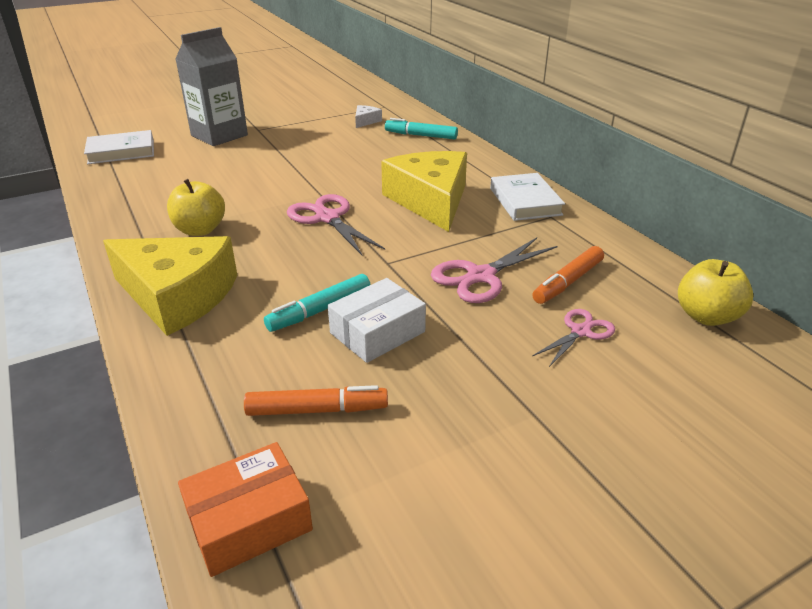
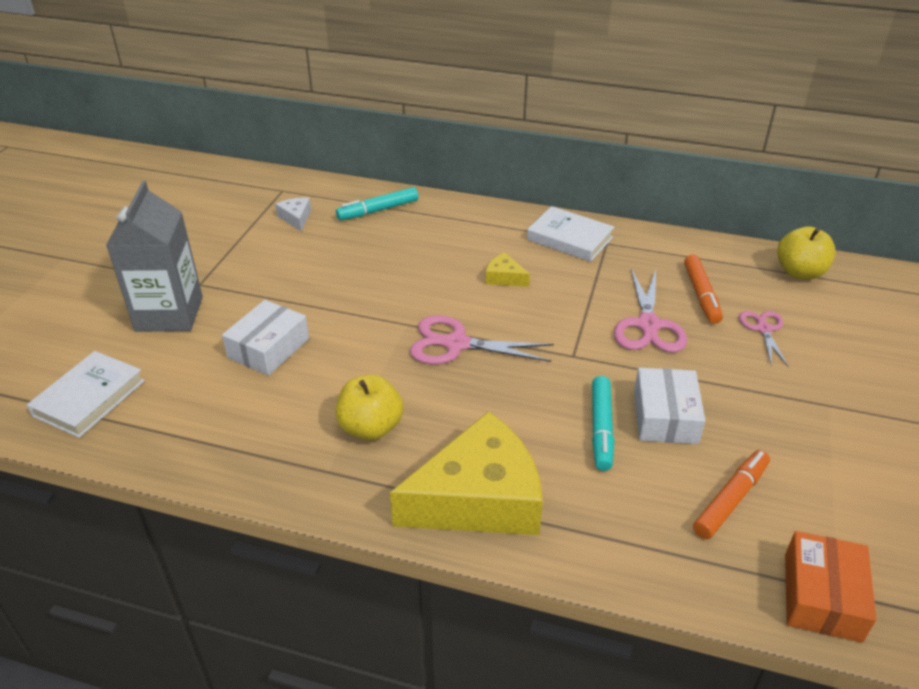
camera: 45 degrees left, 5 degrees up
yellow cheese [381,151,467,232] -> yellow cheese [485,252,530,287], size x0.41
none -> white box [222,300,309,376]

